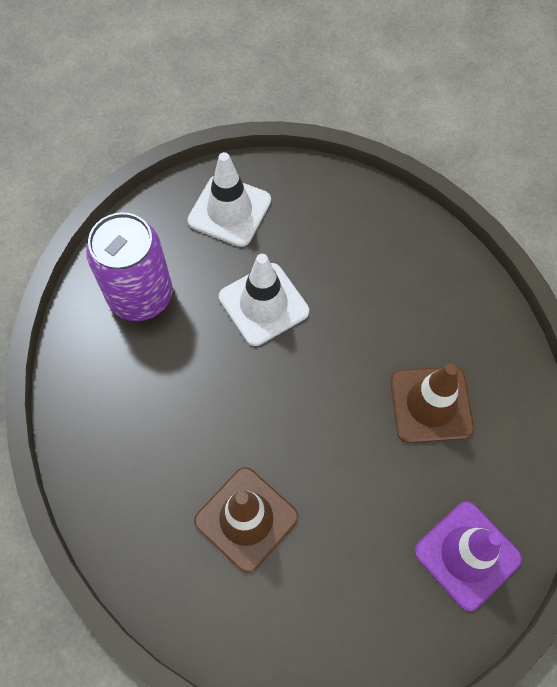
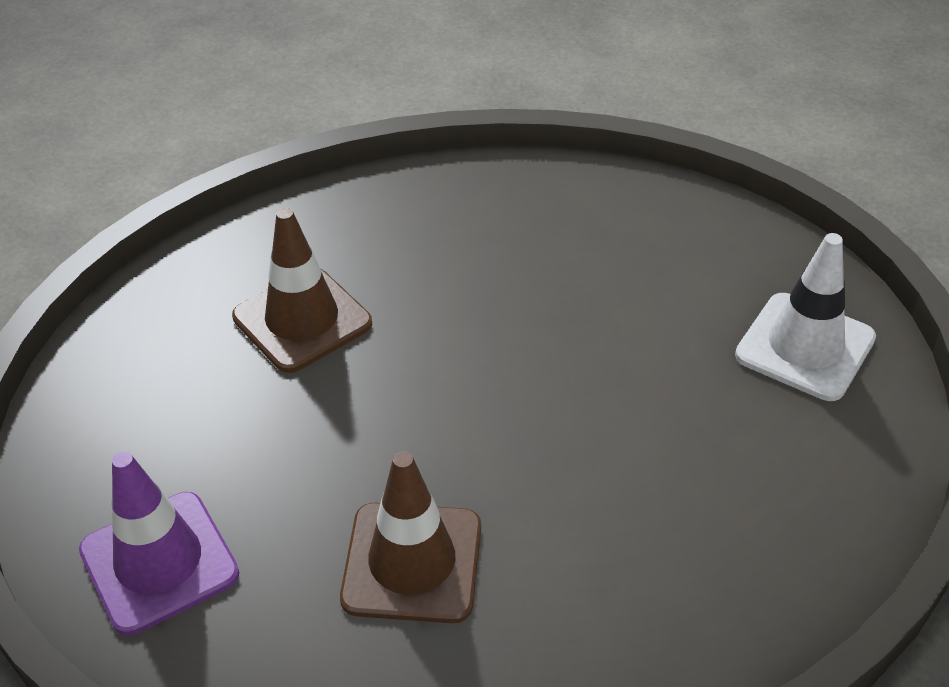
camera: 100 degrees right, 20 degrees down
purple can [86,212,172,321] -> none
white traffic cone [219,254,309,346] -> none

